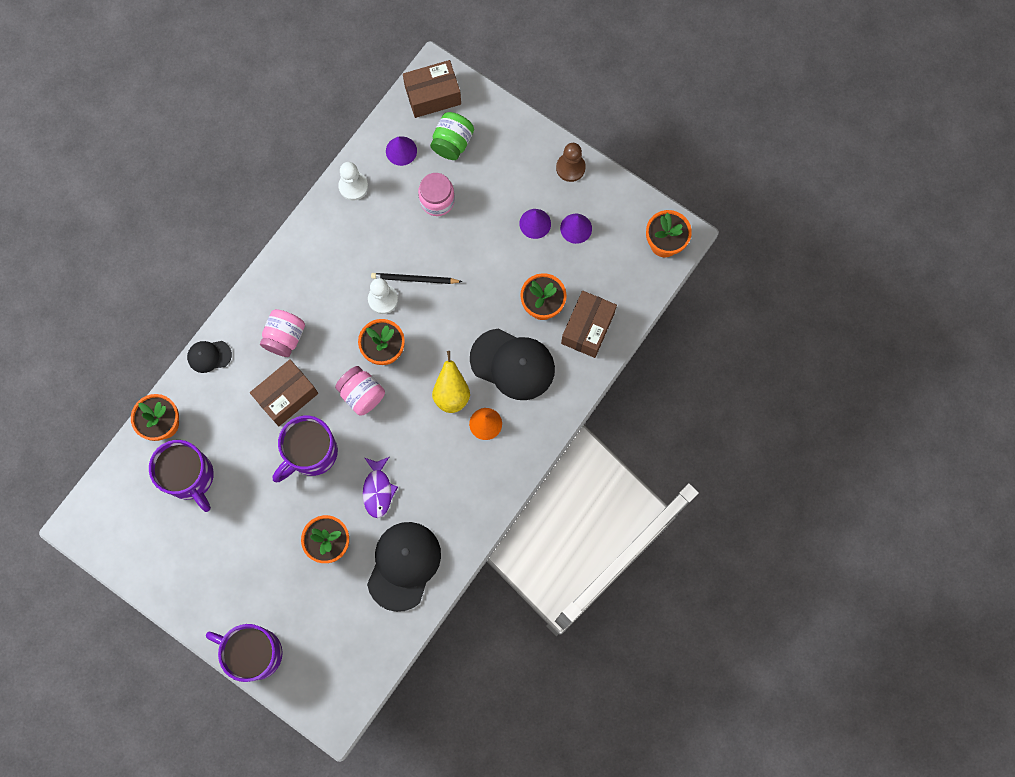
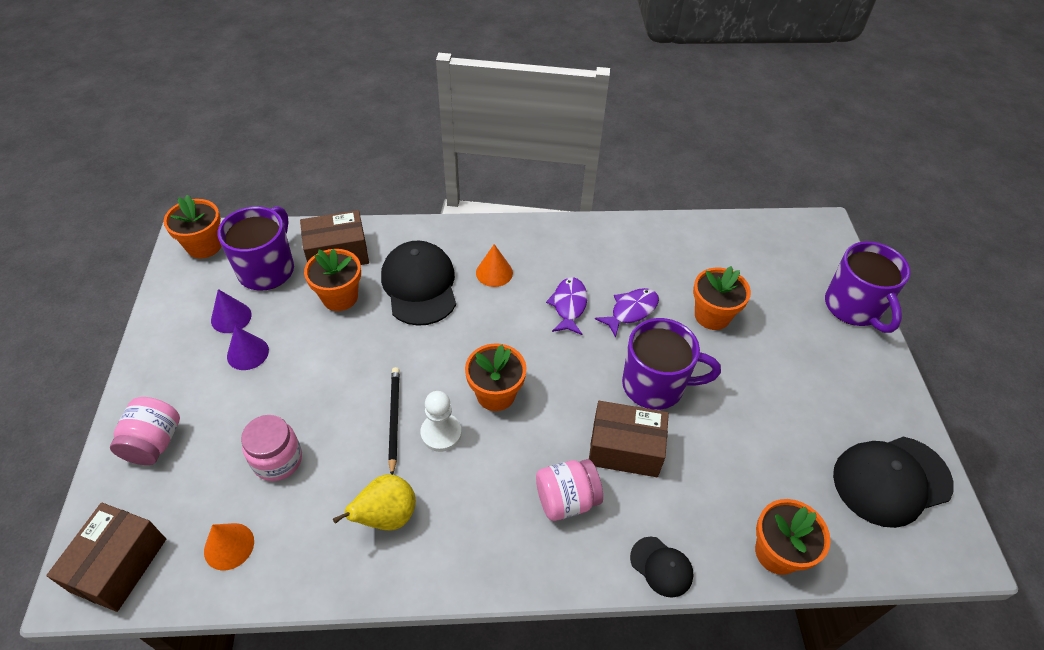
camera: 130 degrees left, 25 degrees down
purple mug [149,440,214,512] -> purple mug moved to [218,206,294,291]
pink jar [335,366,385,415] -> pink jar moved to [110,397,180,465]
white pawn [338,162,368,201] -> none
black cap [367,522,441,612] -> black cap moved to [833,437,954,528]
black pencil [371,273,462,284] -> black pencil turned 150 degrees counterclockwise [388,367,400,475]
purple cone [386,136,417,166] -> orange cone [204,523,254,571]
brown box [403,60,461,118] -> brown box turned 75 degrees clockwise [46,503,166,612]
green jar [430,112,474,160] -> none
yellow pear [432,351,470,413] -> yellow pear moved to [333,474,416,531]
brown pawn [556,143,586,182] -> none
none -> purple fish [546,277,587,335]

